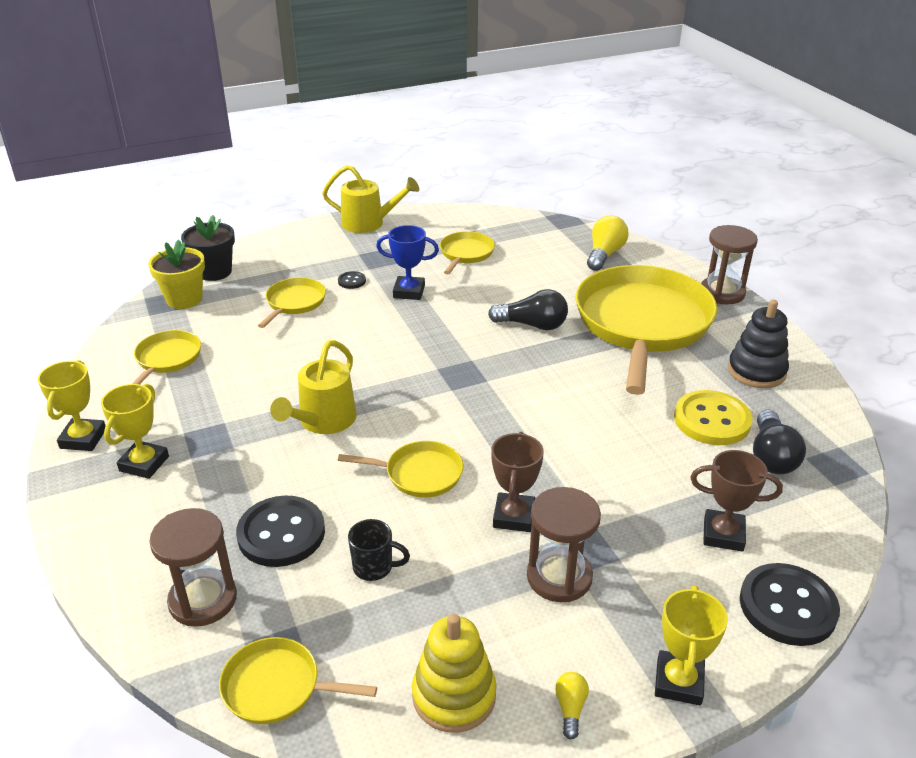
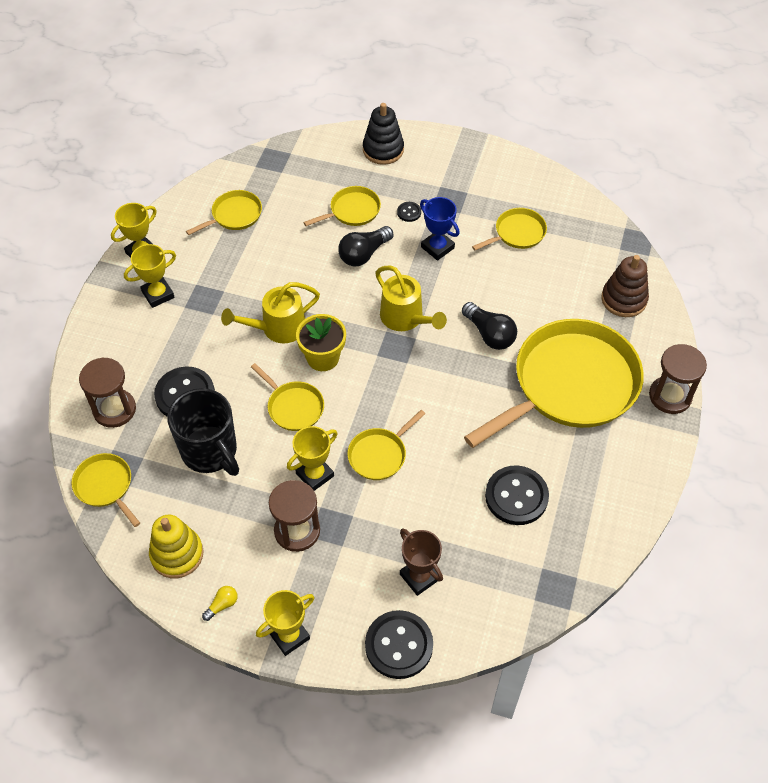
camera: 40 degrees right, 20 degrees up
yellow flower pot [148,239,205,309] -> yellow flower pot moved to [296,314,346,371]
black flower pot [181,215,235,281] -> none
yellow watering can [322,165,419,233] -> yellow watering can moved to [375,266,447,331]
black mug [348,519,410,581] -> black mug [168,388,239,476], size x2.11
brown trophy [491,432,544,532] -> yellow trophy [287,426,337,491]
yellow light bulb [587,215,628,271] -> brown stacking toy [601,255,649,317]
yellow button [674,390,753,445] -> black button [485,465,549,525]
black stacking toy [728,300,789,388] -> black stacking toy moved to [363,103,404,165]
black light bulb [753,410,806,474] -> black light bulb moved to [338,226,393,267]
none -> yellow pan [347,410,426,480]

